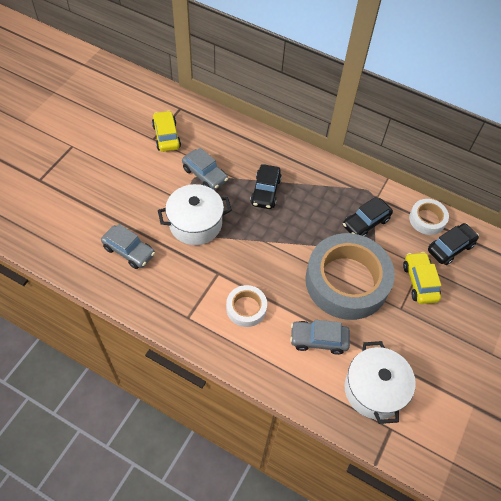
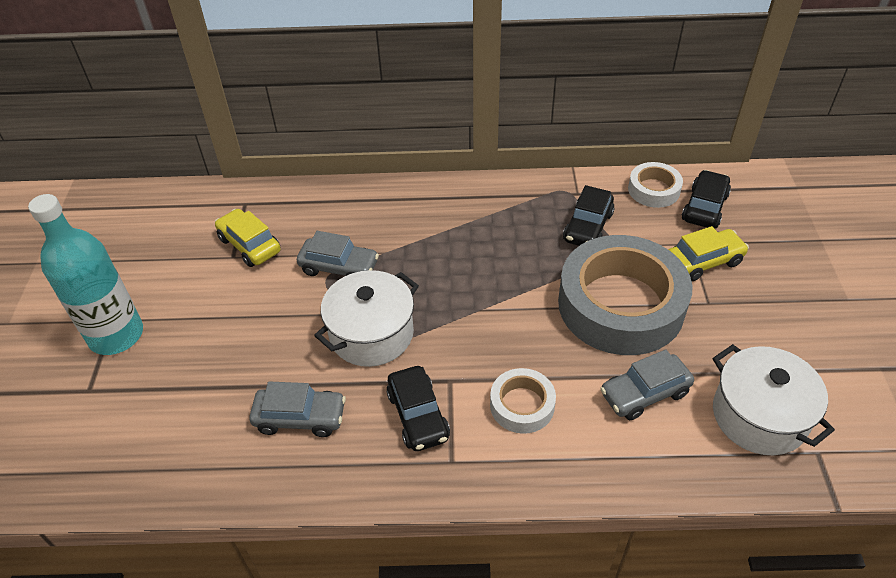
camera: 25 degrees left, 10 degrees down
black car [250,164,282,209] -> black car moved to [386,366,450,451]
yellow car [403,252,441,304] -> yellow car turned 105 degrees clockwise [669,226,749,281]
none -> turquoise bottle [28,194,143,355]

